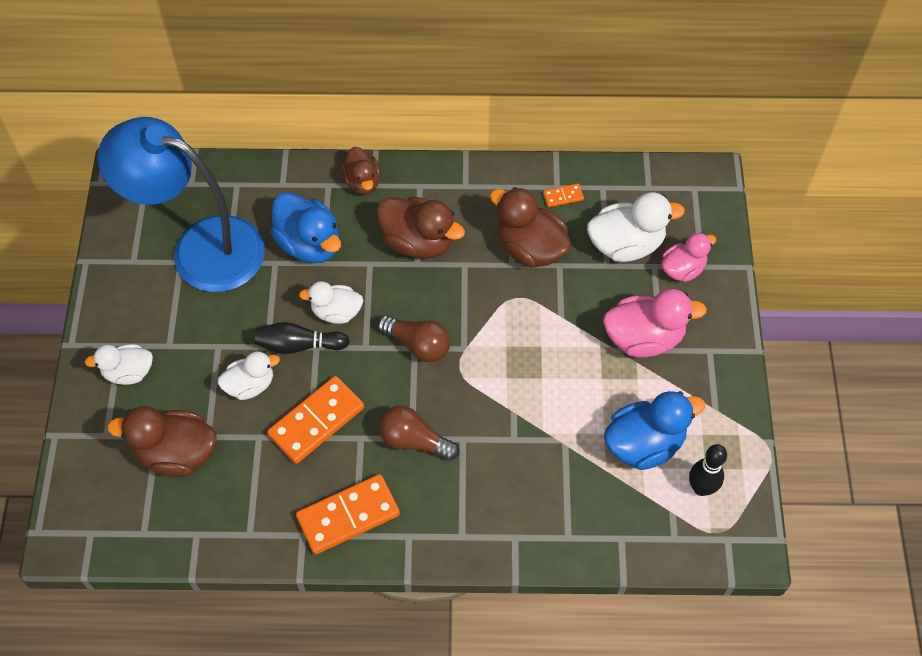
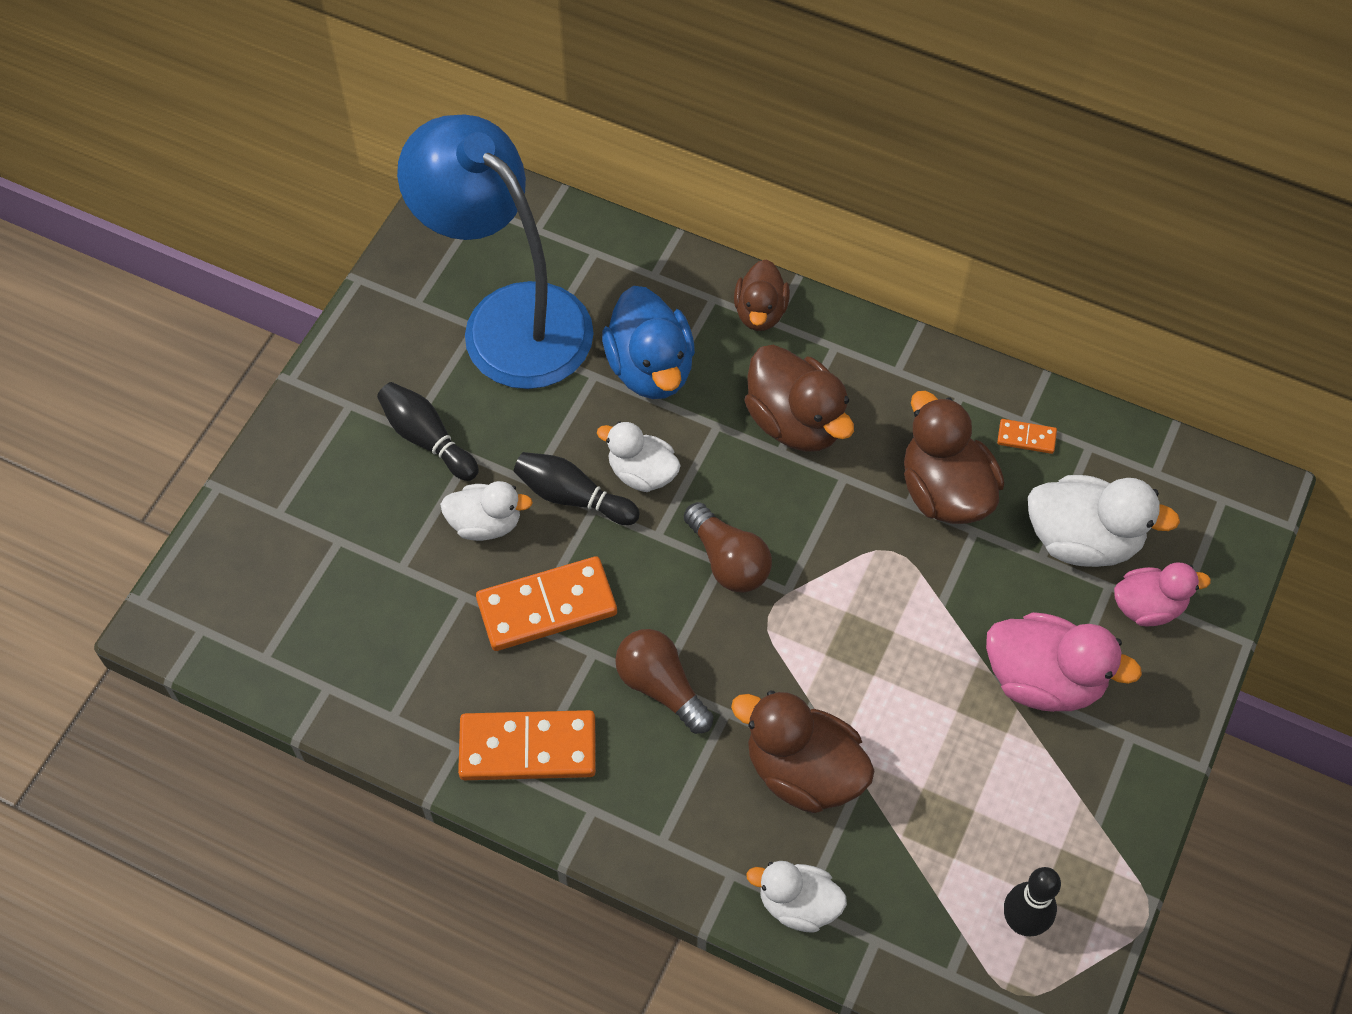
camera: 25 degrees right, 0 degrees up
white duck [85,344,153,385] -> white duck moved to [746,861,847,932]
brown duck [107,406,217,477] -> brown duck moved to [731,690,875,813]
blue duck [604,391,705,470] -> none
none -> black bowling pin [377,382,479,481]

